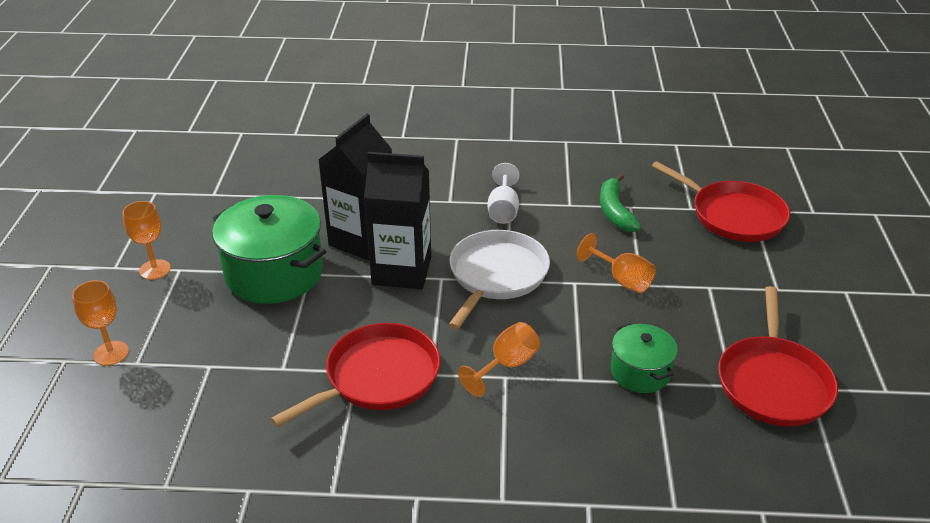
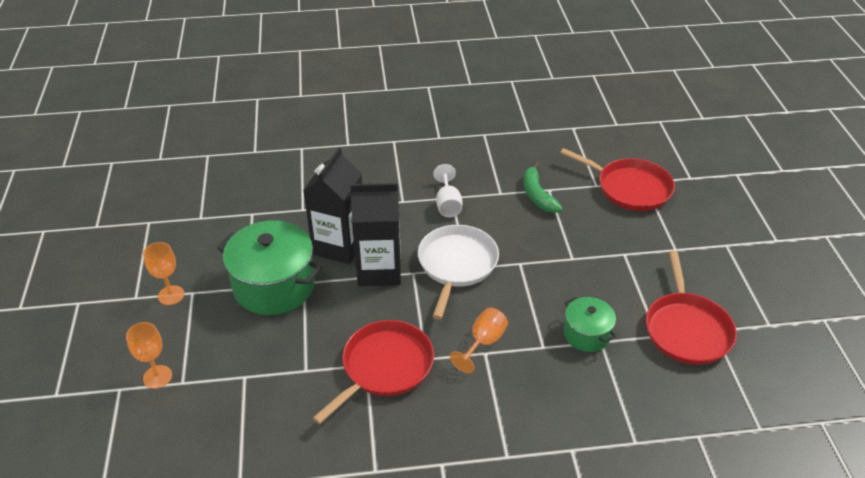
camera: 10 degrees left, 5 degrees up
orange goblet [577,233,656,293] -> none

